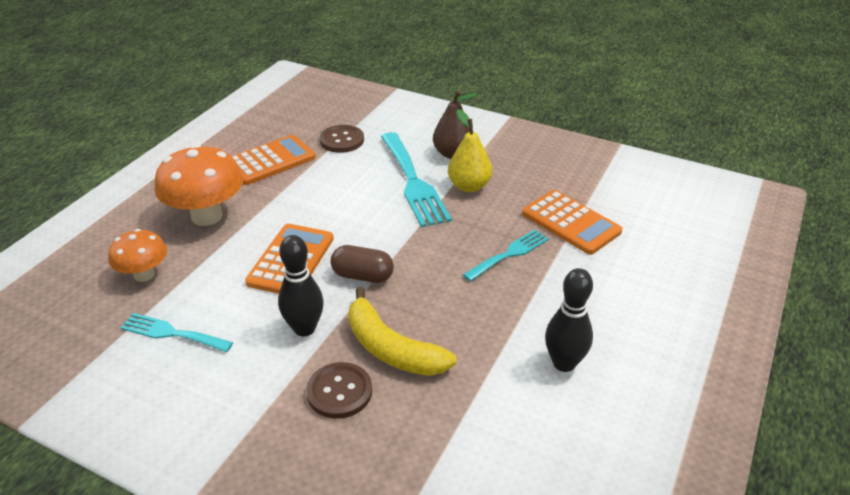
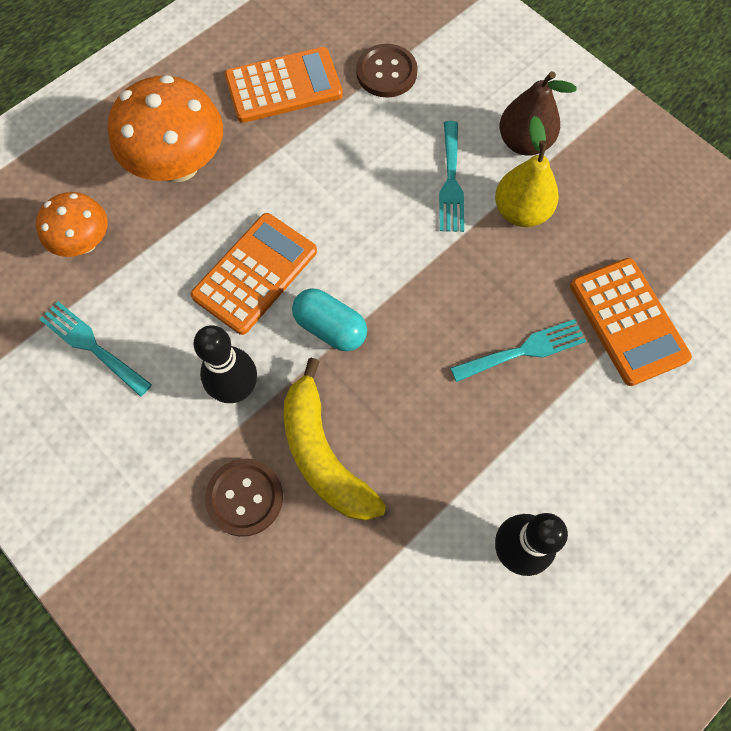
camera: 20 degrees right, 30 degrees up
brown capsule [330,245,394,283] -> turquoise capsule [292,288,367,351]
turquoise fork [381,132,452,227] -> turquoise fork [439,121,464,232], size x0.59

